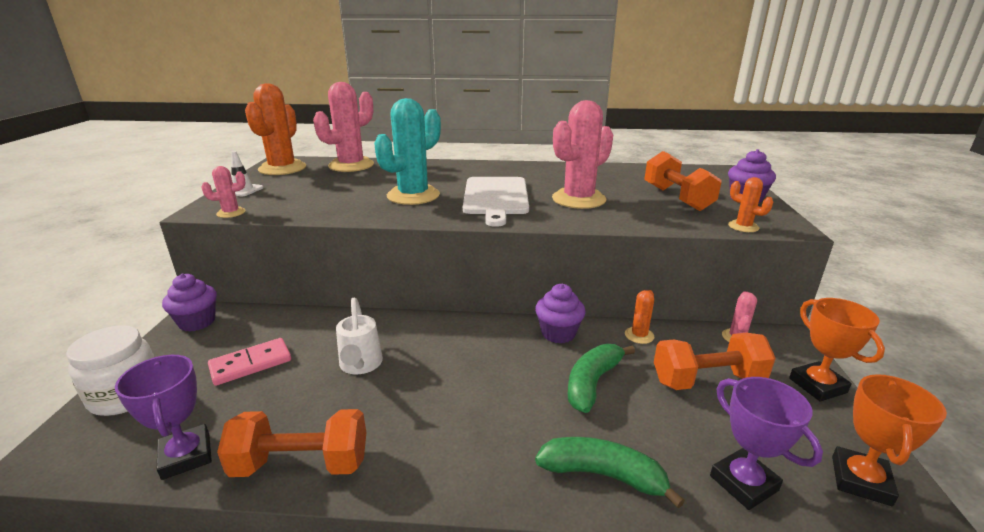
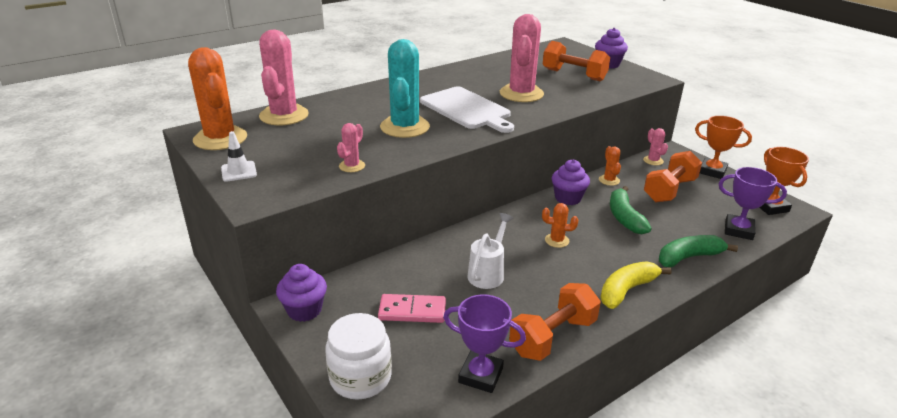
camera: 40 degrees left, 5 degrees up
pink cactus [201,166,246,218] -> pink cactus moved to [337,123,365,172]
pink domino [208,338,291,386] -> pink domino turned 75 degrees clockwise [378,294,446,323]
white watering can [336,298,383,375] -> white watering can turned 105 degrees counterclockwise [467,213,513,289]
orange cactus [728,177,773,232] -> orange cactus moved to [542,203,578,248]
none -> yellow banana [600,262,672,309]

